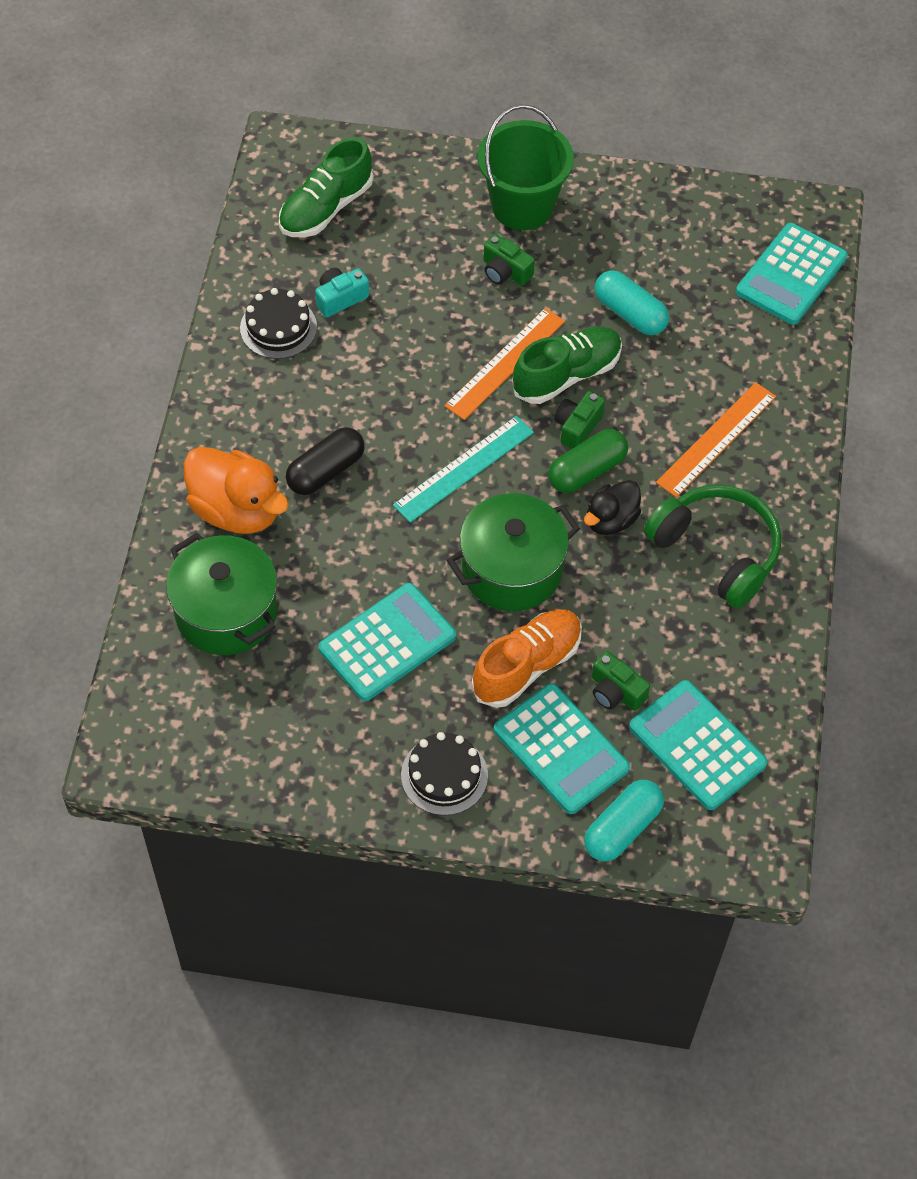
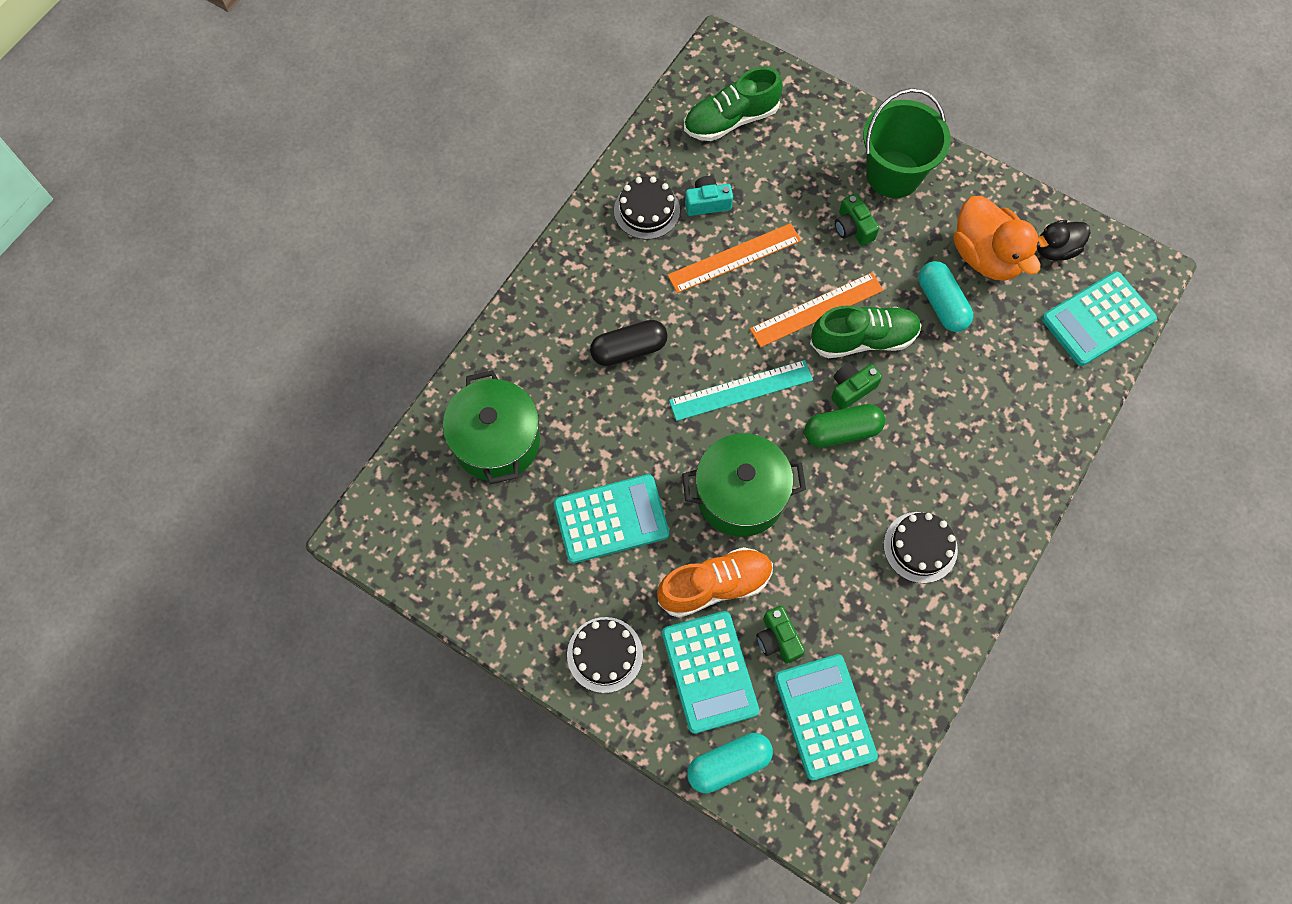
camera: 25 degrees right, 10 degrees up
orange duck [183,447,289,534] -> orange duck moved to [953,196,1040,281]
black duck [584,480,641,535] -> black duck moved to [1037,220,1091,261]
green headphones [644,484,781,608] -> black cake [884,512,958,583]
orange ruler [656,382,776,498] -> orange ruler moved to [668,223,801,293]

